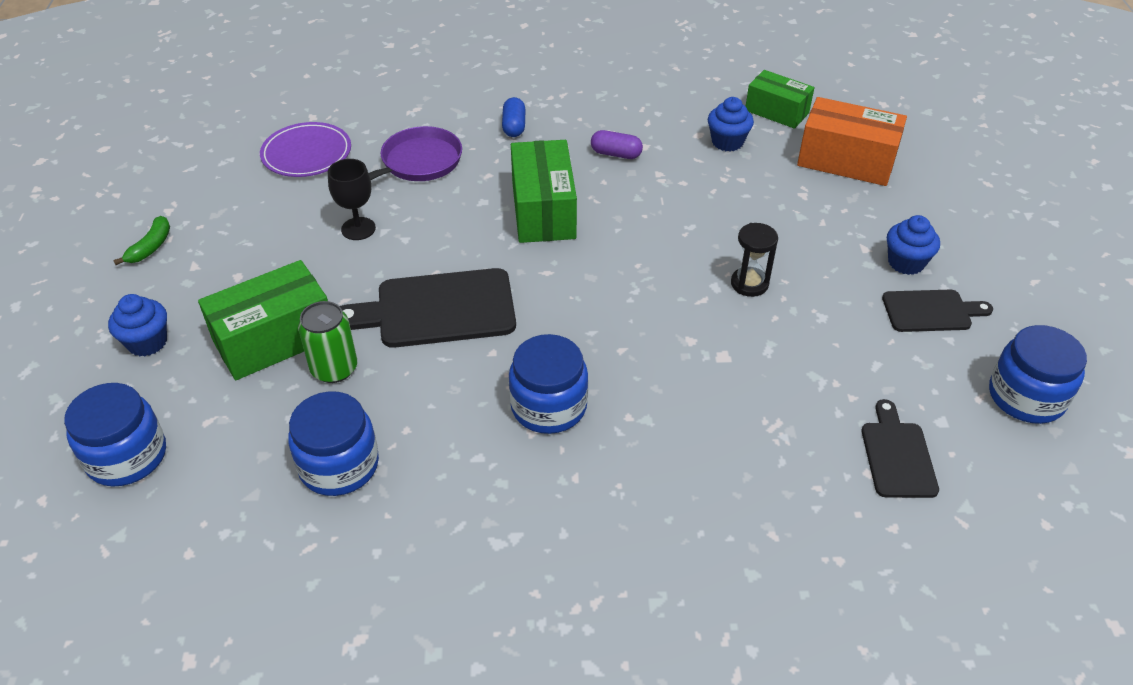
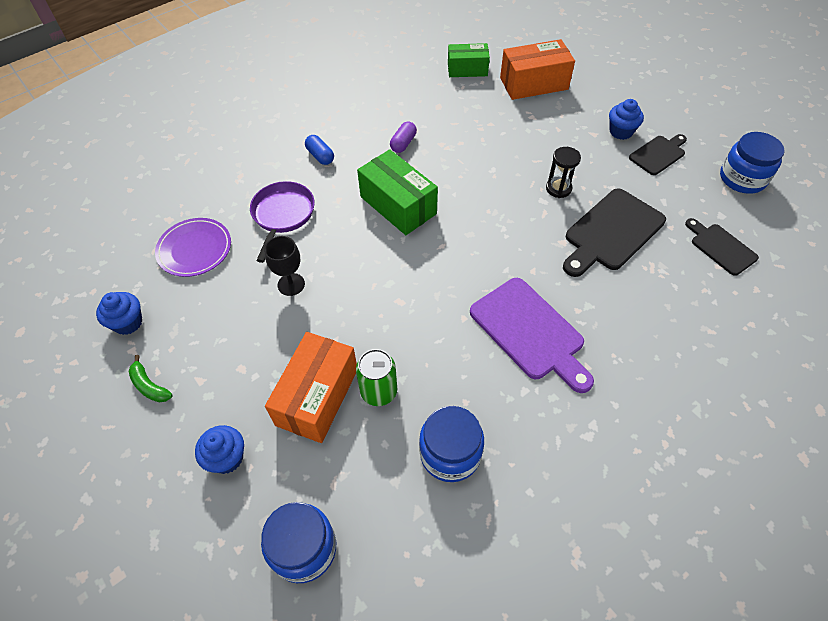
camera: 35 degrees left, 10 degrees up
green banana [113,216,170,265] -> green banana turned 150 degrees clockwise [129,355,173,403]
green box [198,260,328,380] -> orange box [265,332,357,443]
black cutting board [340,268,516,348] -> black cutting board moved to [563,188,666,277]
blue jar [509,334,588,434] -> purple cutting board [470,278,594,393]
purple capsule [591,130,643,159] -> purple capsule turned 45 degrees counterclockwise [390,121,417,153]
blue cupcake [708,97,754,151] -> blue cupcake moved to [96,292,142,335]

